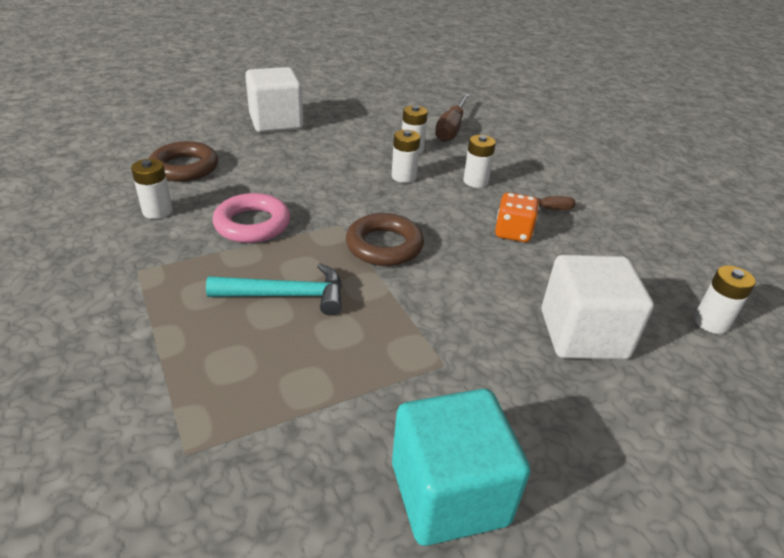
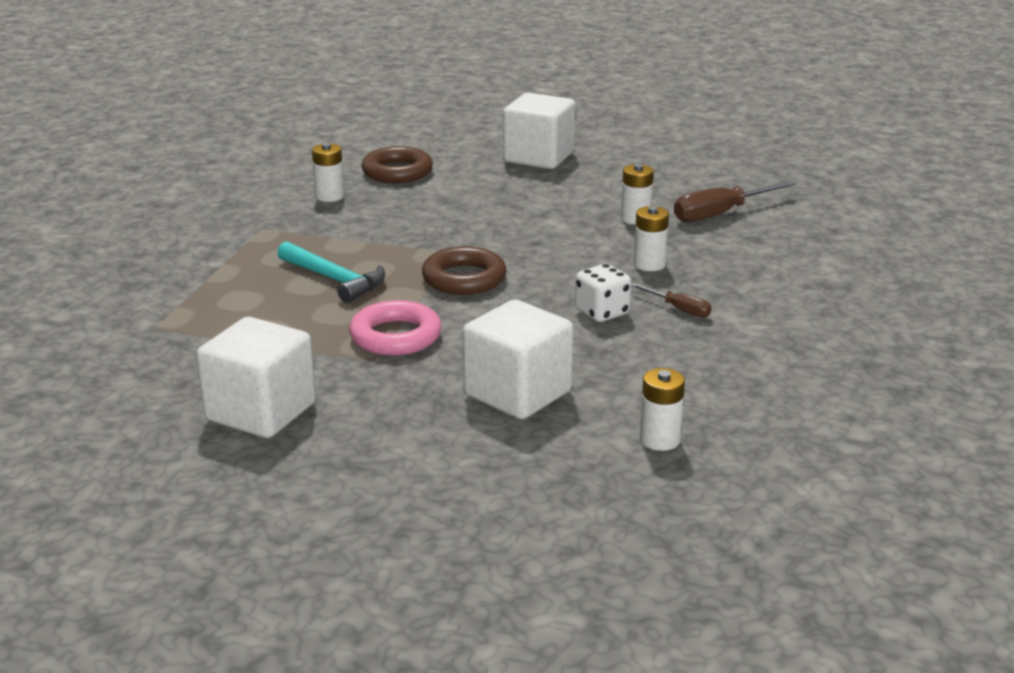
camera: 45 degrees right, 10 degrees down
pink ring [213,193,290,243] -> pink ring moved to [349,300,442,356]
white battery [392,130,420,183] -> none
turquoise cube [392,389,530,546] -> white cube [196,317,316,438]
orange dice [495,193,539,242] -> white dice [575,264,631,322]

